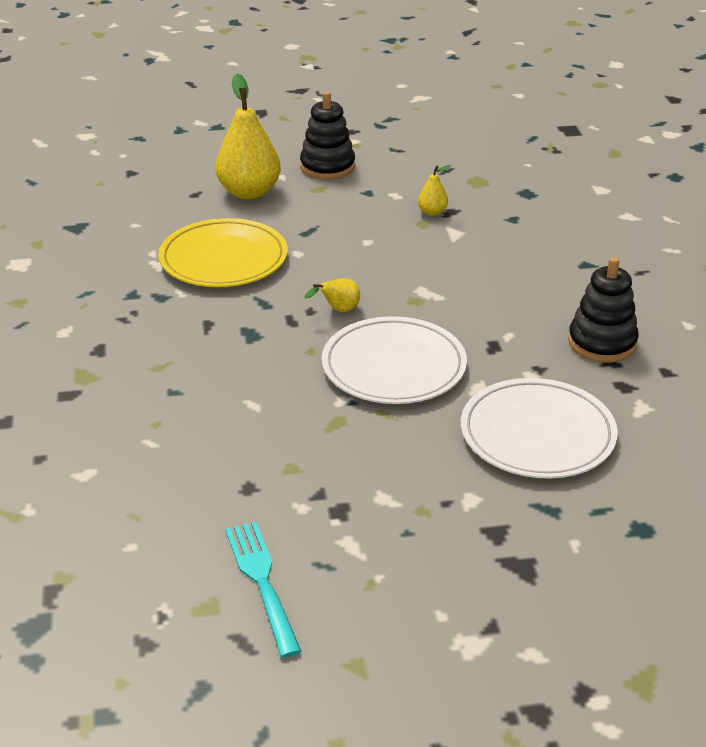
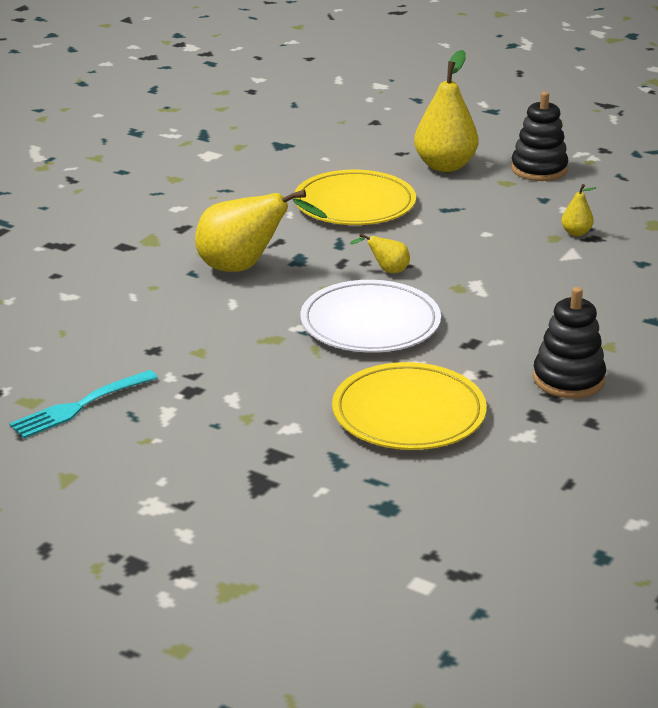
camera: 40 degrees right, 5 degrees down
turquoise fork [225,522,301,658] -> turquoise fork turned 150 degrees counterclockwise [9,370,158,439]
white plate [461,378,618,479] -> yellow plate [332,362,487,450]
none -> yellow pear [195,190,327,272]

